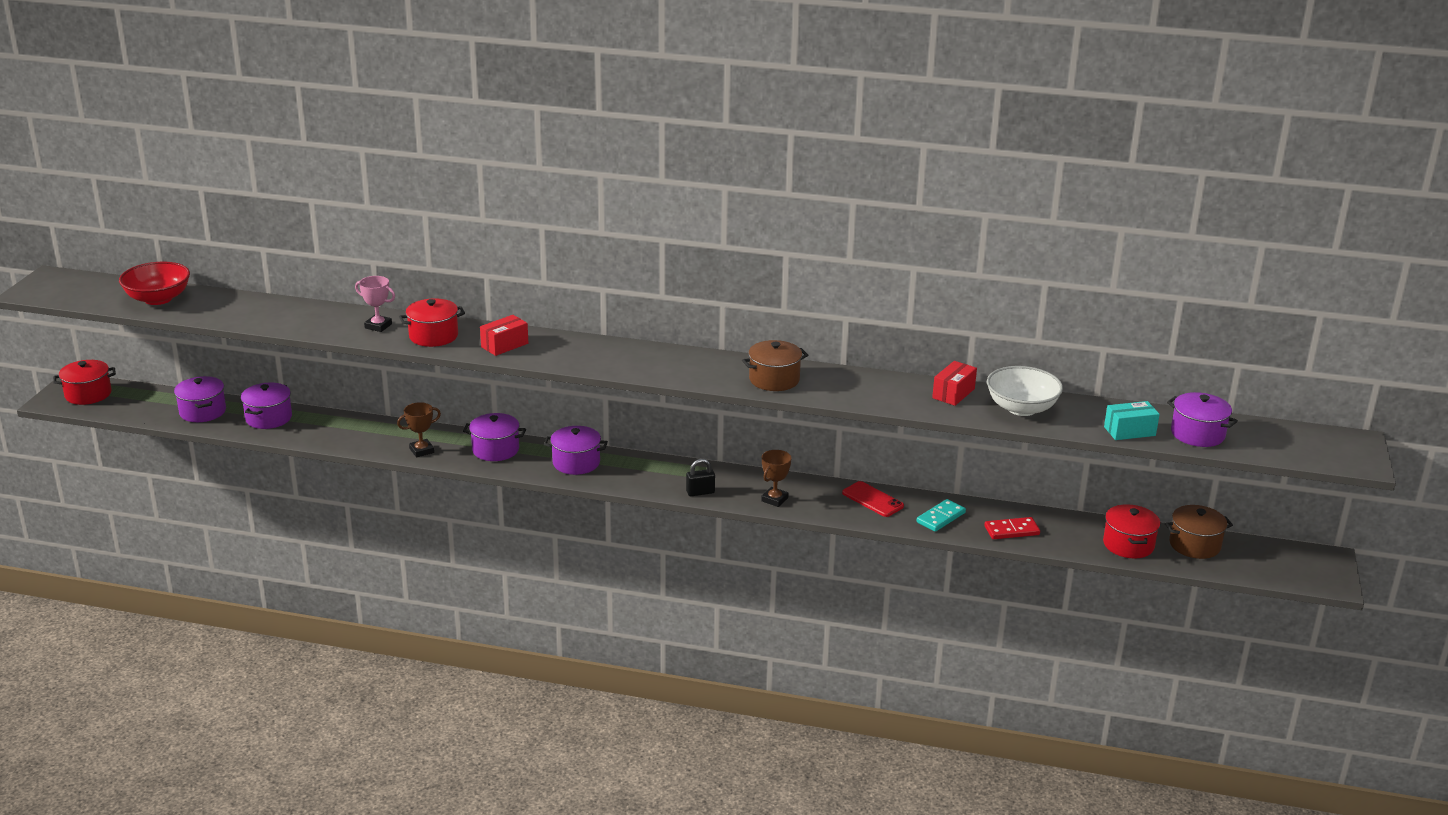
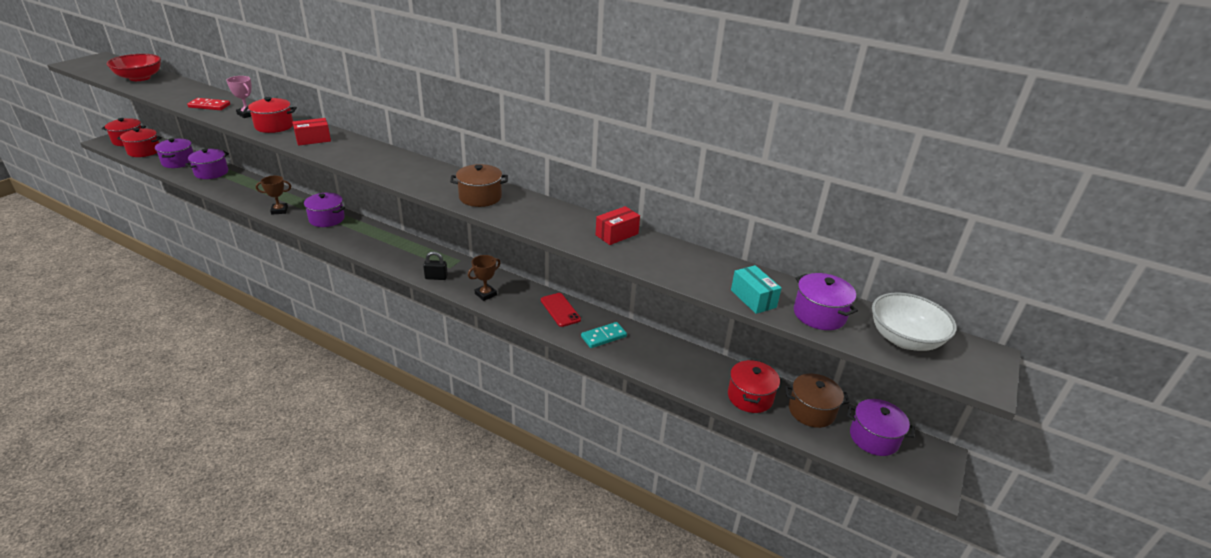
camera: 15 degrees right, 5 degrees up
purple pot [544,426,608,475] -> purple pot moved to [847,399,915,456]
red domino [985,517,1040,539] -> red domino moved to [187,98,230,110]
white bowl [987,366,1063,416] -> white bowl moved to [872,292,957,351]
turquoise box [1104,401,1160,440] -> turquoise box turned 60 degrees clockwise [731,265,782,314]
none -> red pot [117,128,162,157]

